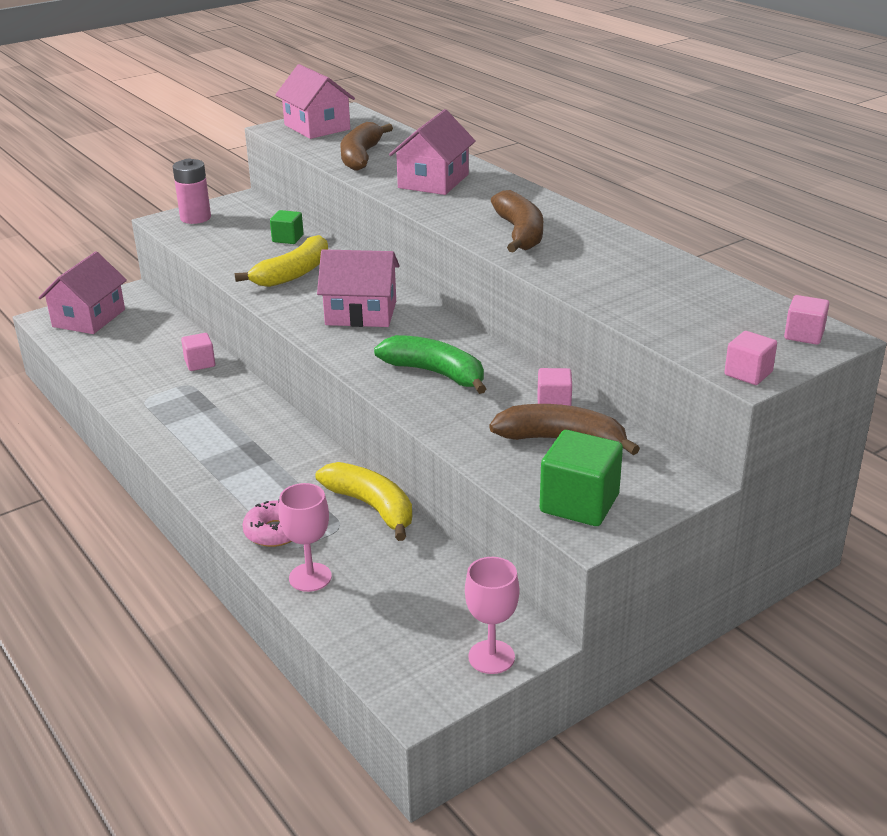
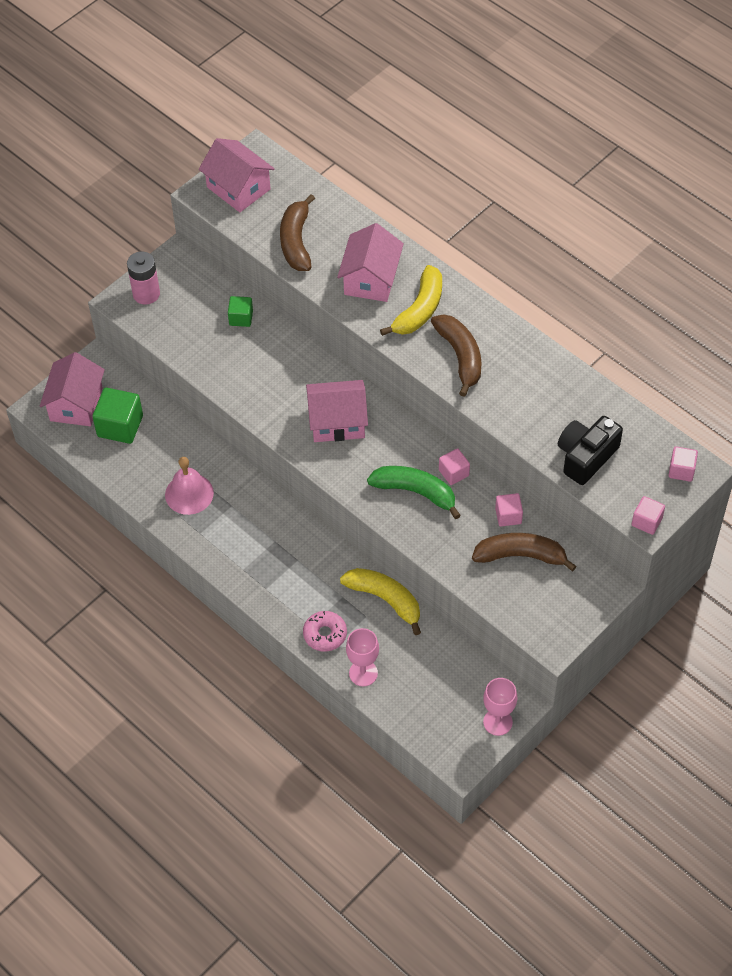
camera: 10 degrees left, 25 degrees up
pink cube [181,333,215,371] -> pink cube moved to [439,448,470,485]
yellow banana [235,235,328,287] -> yellow banana moved to [380,265,442,336]
green cube [540,430,623,526] -> green cube moved to [92,388,143,444]
none -> pink bell [165,457,214,515]
none -> black camera [558,416,623,485]

